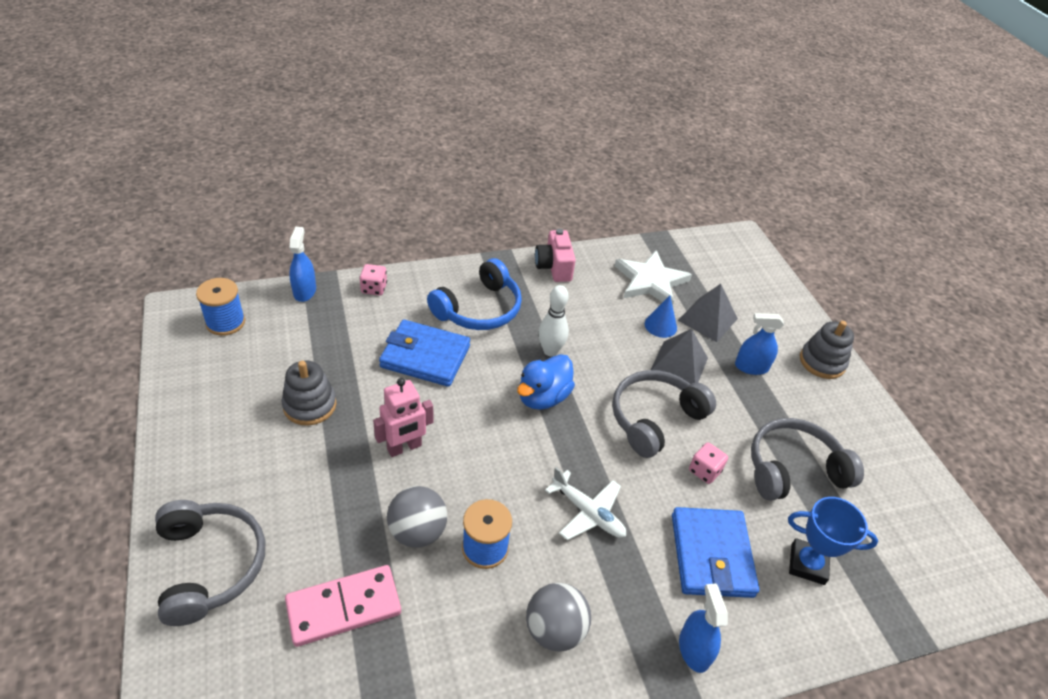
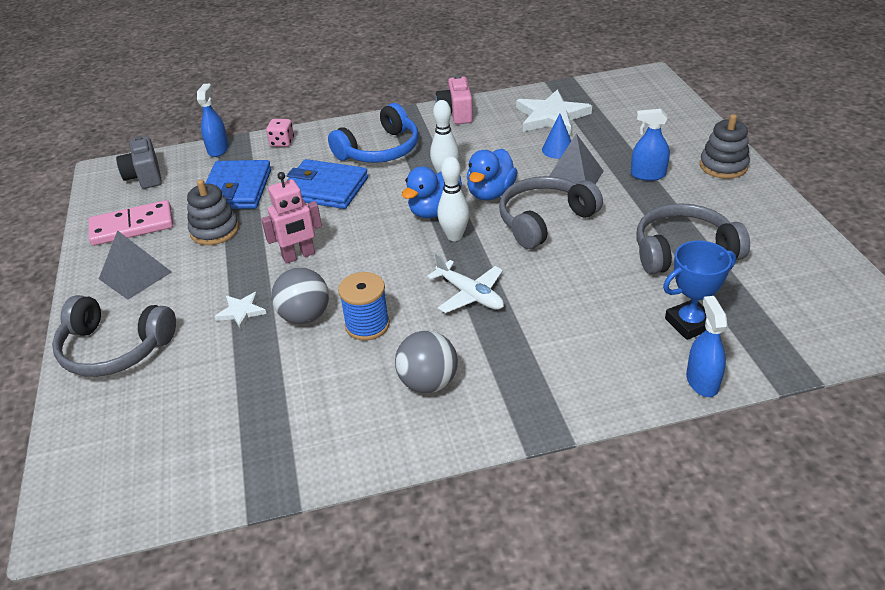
camera: 10 degrees right, 5 degrees down
grey headphones [155,500,265,626] -> grey headphones turned 120 degrees clockwise [52,295,176,377]
blue spool [196,278,245,336] -> grey camera [116,136,162,189]
pink domino [285,565,401,647] -> pink domino moved to [89,200,173,246]
blue wallet [672,507,759,598] -> blue wallet moved to [205,160,271,209]
grey pyramid [678,284,738,342] -> grey pyramid moved to [99,230,172,300]
blue spray bottle [679,584,728,673] -> blue spray bottle moved to [686,296,727,397]
pink dice [689,442,728,484] -> none
blue trophy [788,497,878,585] -> blue trophy turned 45 degrees counterclockwise [663,241,736,340]
none -> white star [214,292,266,330]
none -> white bowling pin [437,156,470,241]
none -> blue duck [467,149,517,200]

